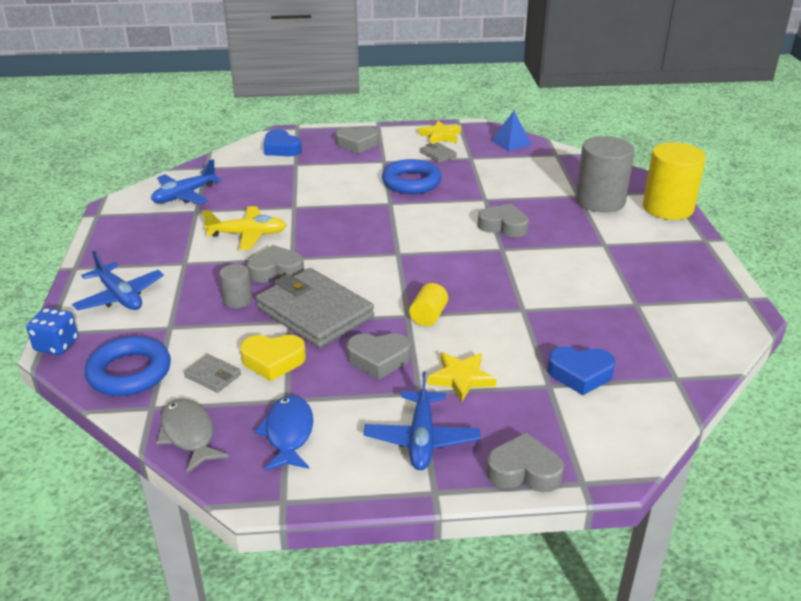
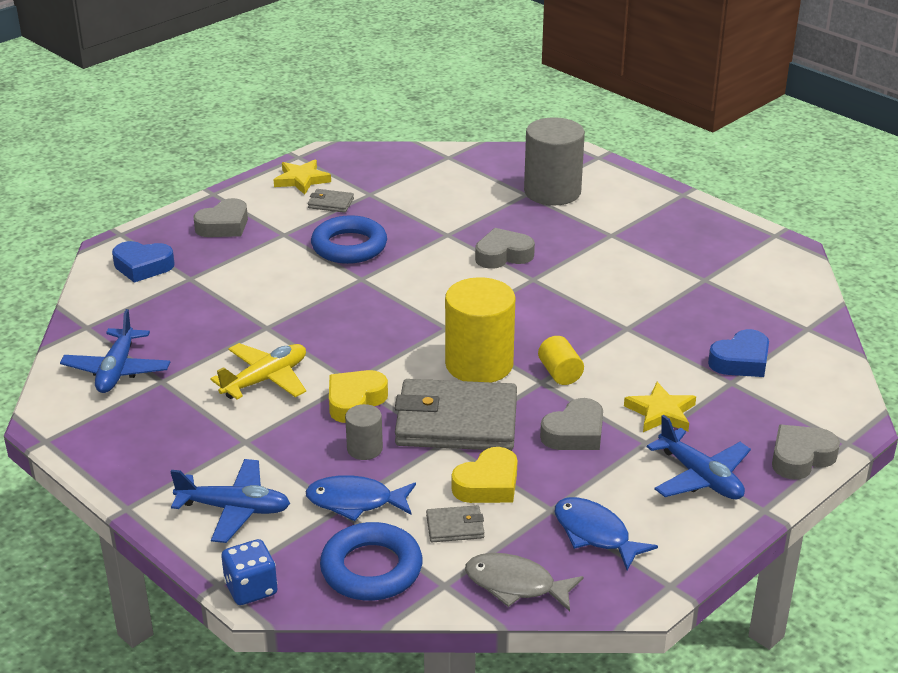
camera: 40 degrees left, 0 degrees up
grey heart [247,245,304,282] -> yellow heart [329,370,388,423]
blue pyramid [491,111,532,151] -> none
yellow cylinder [643,142,706,220] -> yellow cylinder moved to [445,277,516,382]
none -> blue fish [305,475,416,521]

